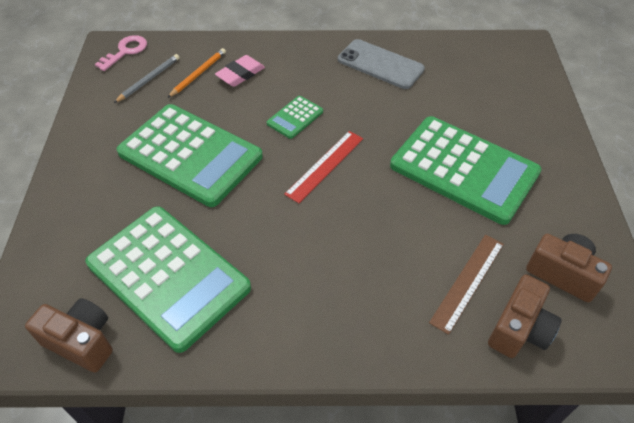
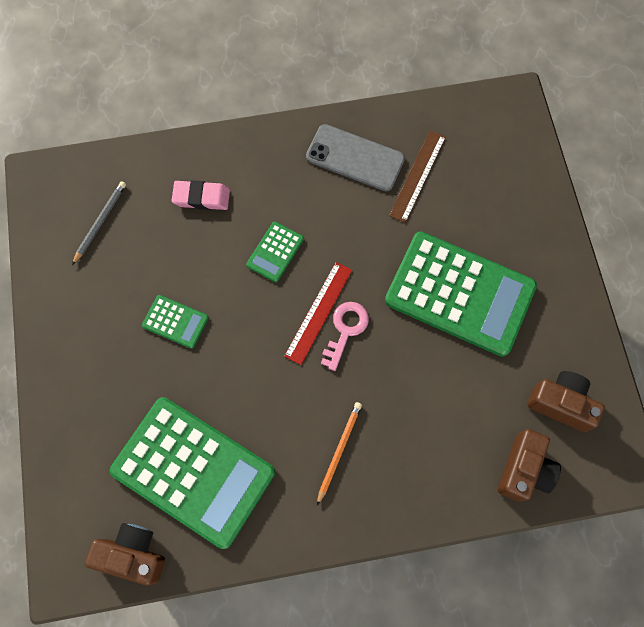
camera: 10 degrees left, 20 degrees up
pink key [95,35,147,71] -> pink key moved to [321,302,369,371]
green calculator [117,104,263,207] -> green calculator [142,295,209,349], size x0.43
orange pencil [168,48,226,98] -> orange pencil moved to [317,402,362,505]
pink eraser [215,55,265,87] -> pink eraser turned 60 degrees clockwise [171,180,230,210]
brown ruler [429,235,504,335] -> brown ruler moved to [389,130,446,223]

